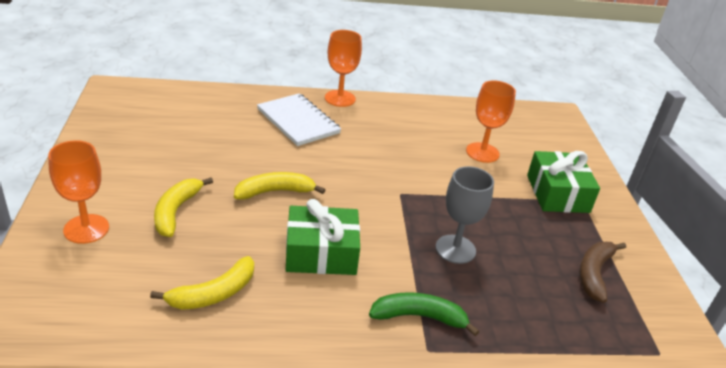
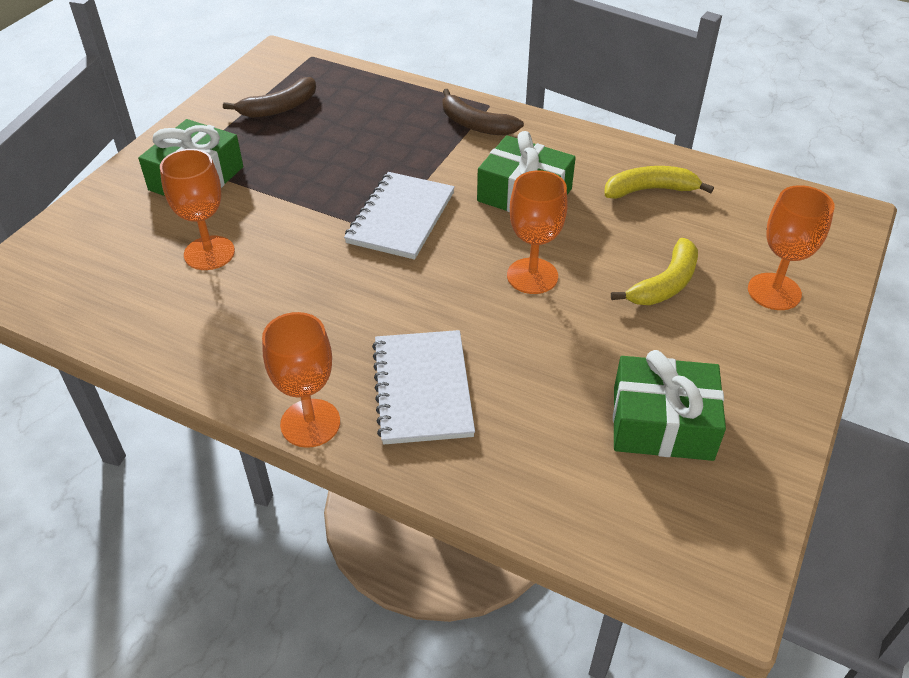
camera: 145 degrees left, 10 degrees up
yellow banana [234,172,325,200] -> orange goblet [507,170,568,294]
green banana [369,292,479,336] -> brown banana [443,89,524,136]
grey goblet [435,166,494,264] -> none
none -> white notebook [344,172,455,260]
none -> green gift [613,350,726,461]

